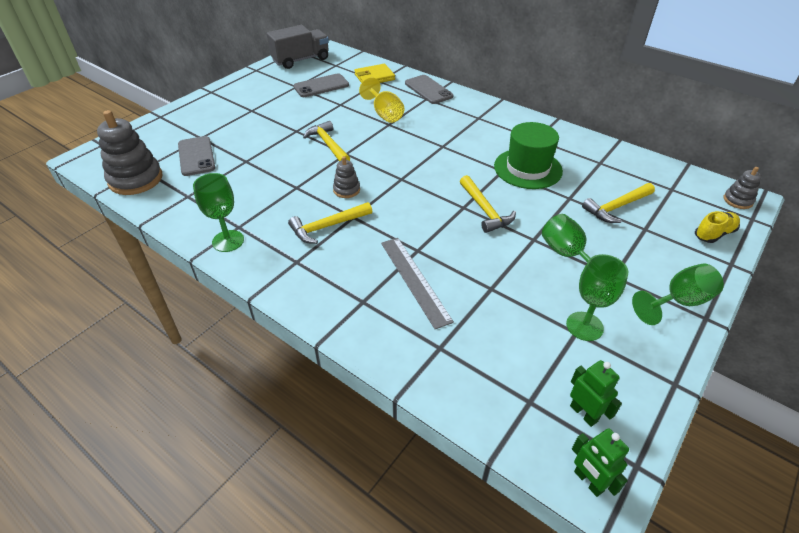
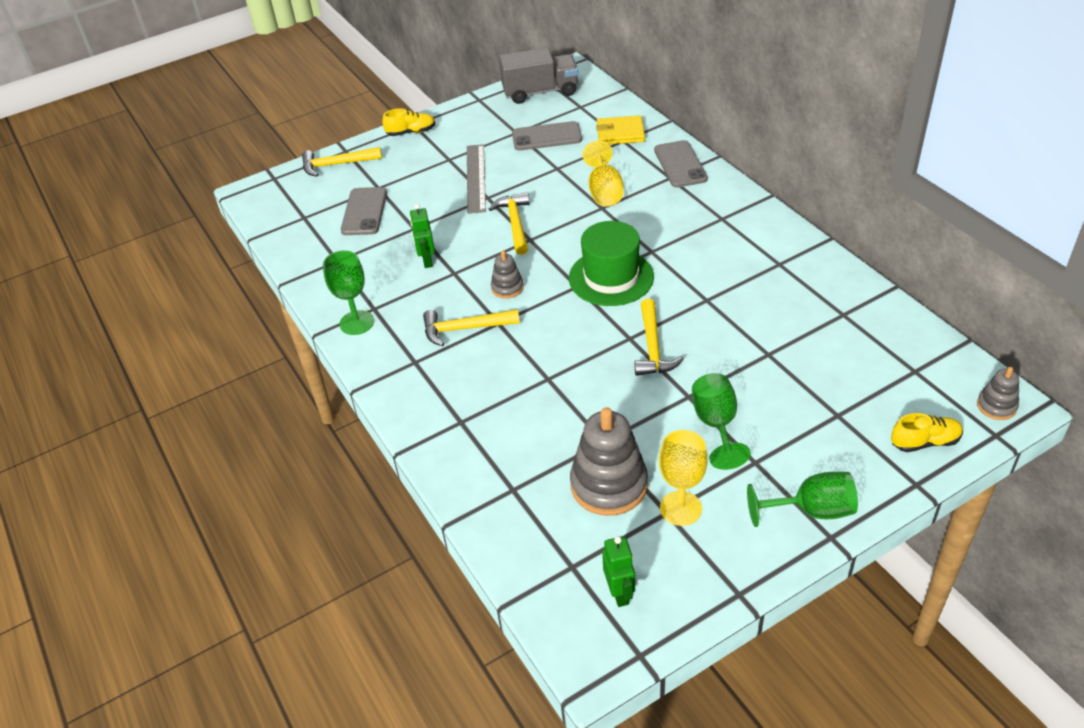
camera: 25 degrees right, 0 degrees up
grey stacking toy [97,110,162,195] -> grey stacking toy moved to [570,407,648,516]
grey ruler [381,238,454,329] -> grey ruler moved to [467,144,486,214]
green hat [494,122,563,189] -> green hat moved to [569,221,654,306]
green goblet [566,254,628,341] -> yellow goblet [659,430,708,526]
green robot [572,428,629,497] -> green robot moved to [410,204,435,268]
yellow hammer [582,183,655,223] -> yellow hammer moved to [302,147,382,177]
none -> yellow shoe [382,108,436,136]

